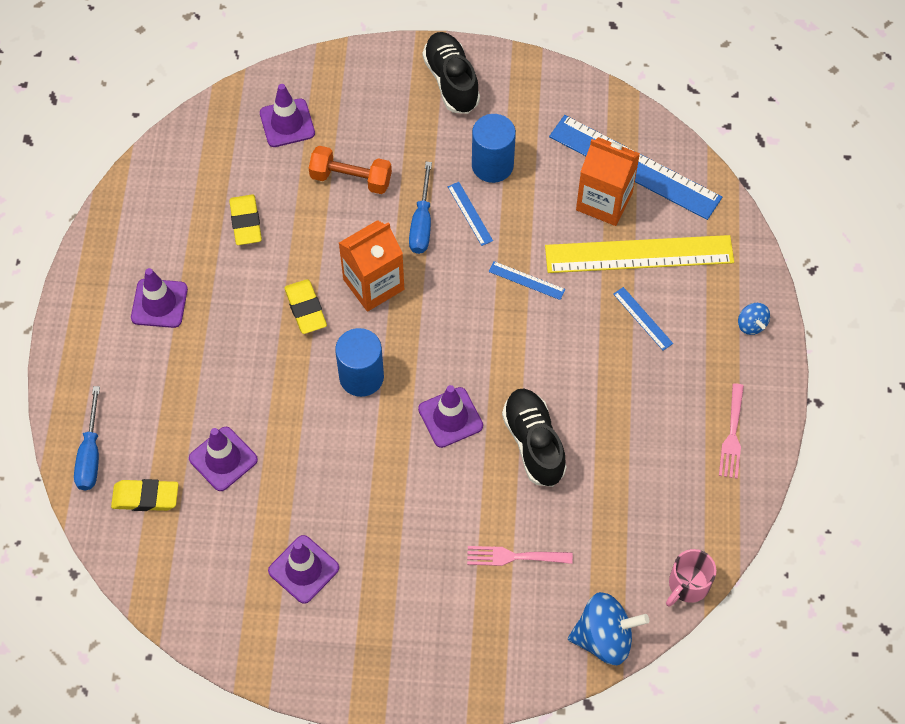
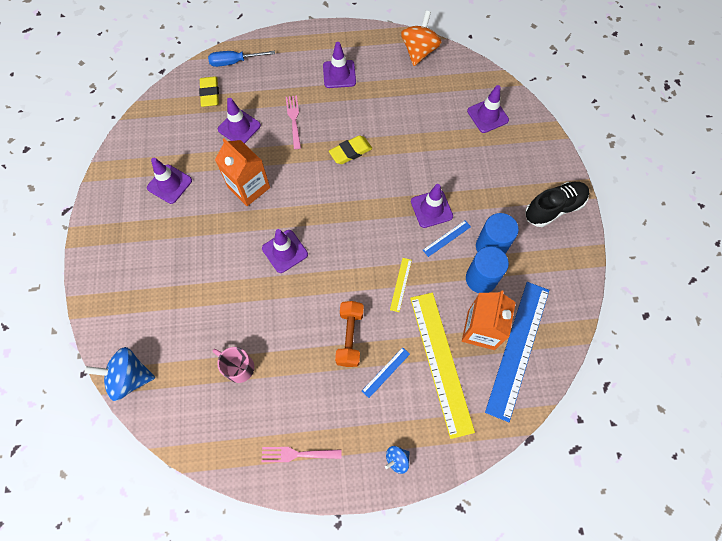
camera: 80 degrees right, 5 degrees up
yellow eraser [229,195,262,245] -> none
orange dumbbell [309,146,392,194] -> orange dumbbell moved to [335,301,364,367]
blue cylinder [335,328,384,397] -> blue cylinder moved to [466,247,509,293]
orange carton [339,220,404,312] -> orange carton moved to [215,138,270,206]
blue screwdriver [409,162,432,254] -> purple traffic cone [411,184,453,228]
pink fork [467,546,573,566] -> pink fork moved to [286,96,301,149]
blue ruler [489,261,565,300] -> yellow ruler [390,258,412,312]
black shoe [502,389,567,487] -> none
blue spinning top [568,592,649,665] -> blue spinning top turned 105 degrees clockwise [84,347,155,401]
pink mug [666,549,716,607] -> pink mug moved to [213,347,254,383]
none -> orange spinning top [401,11,442,66]

